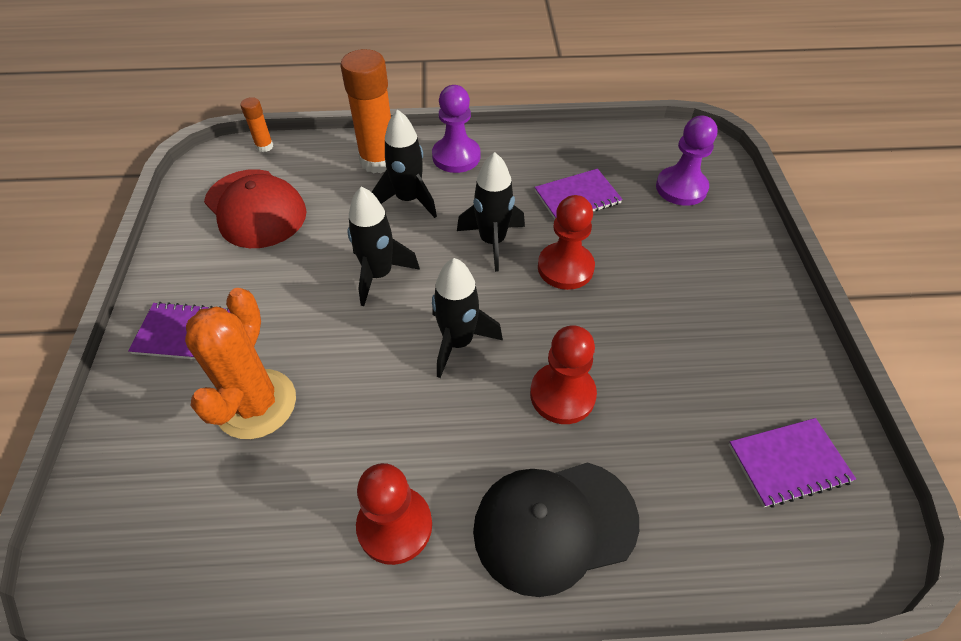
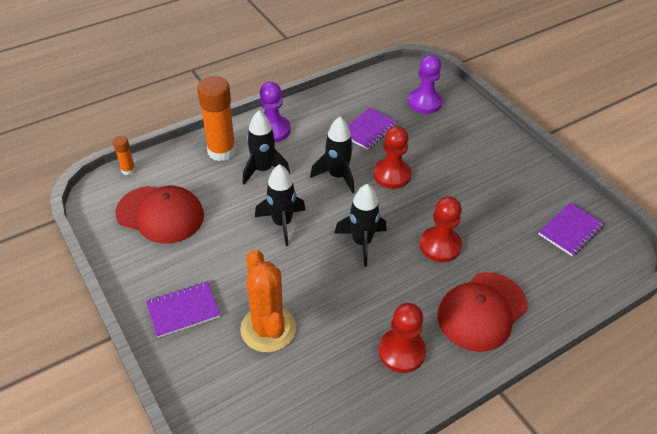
camera: 30 degrees left, 5 degrees down
black cap [473,462,639,597] -> red cap [437,272,528,352]

